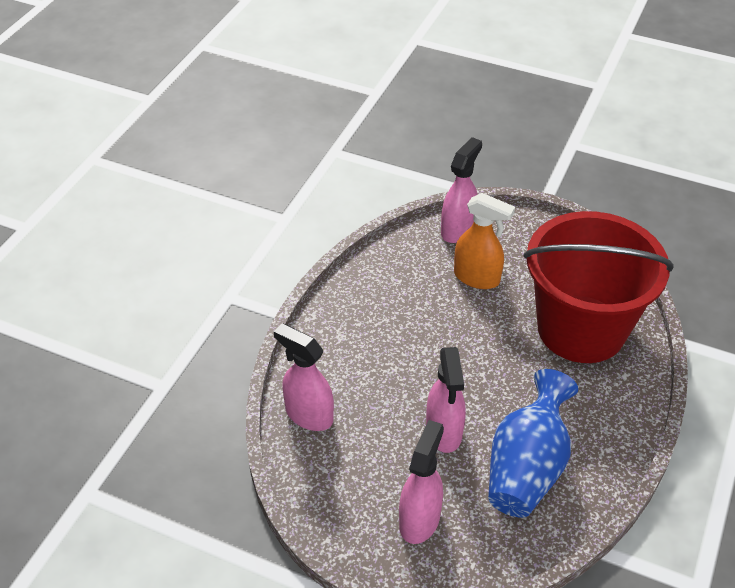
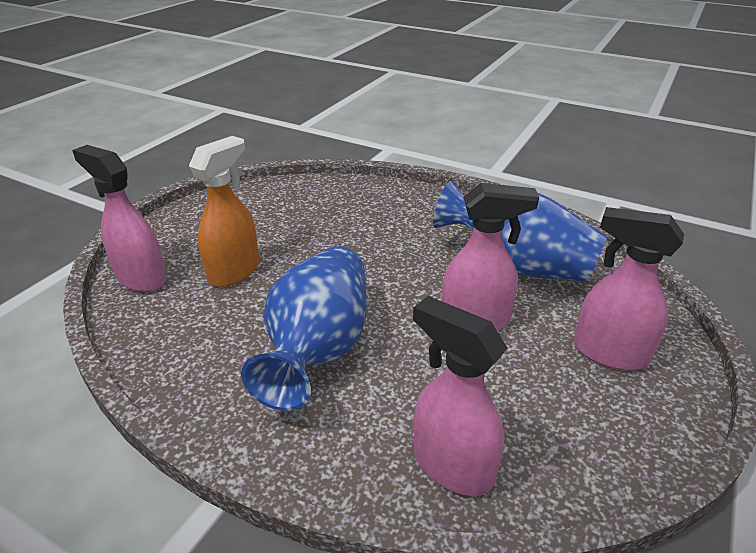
camera: 85 degrees left, 10 degrees down
pink spray bottle [274,323,334,431] -> pink spray bottle turned 90 degrees clockwise [413,296,507,496]
red bucket [524,211,674,363] -> none
none -> blue vase [241,246,366,411]

